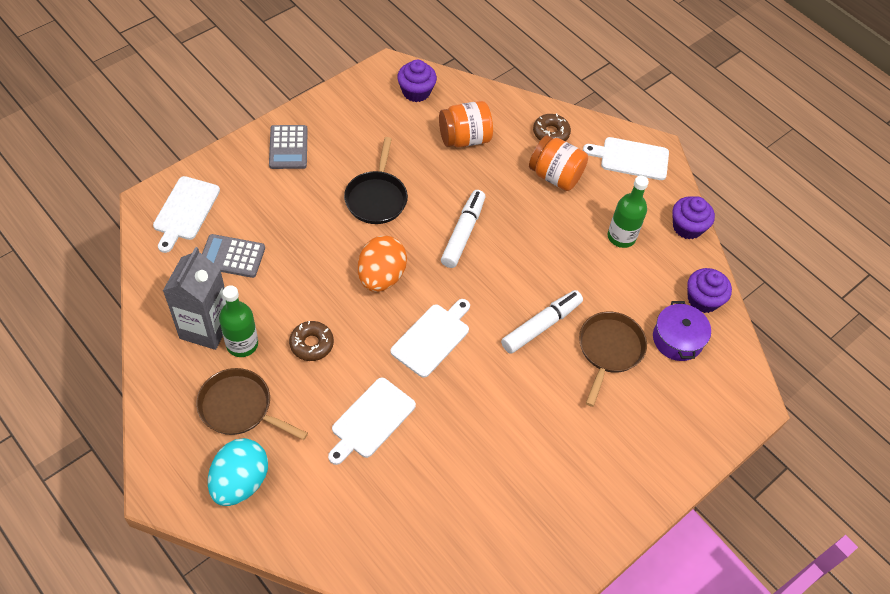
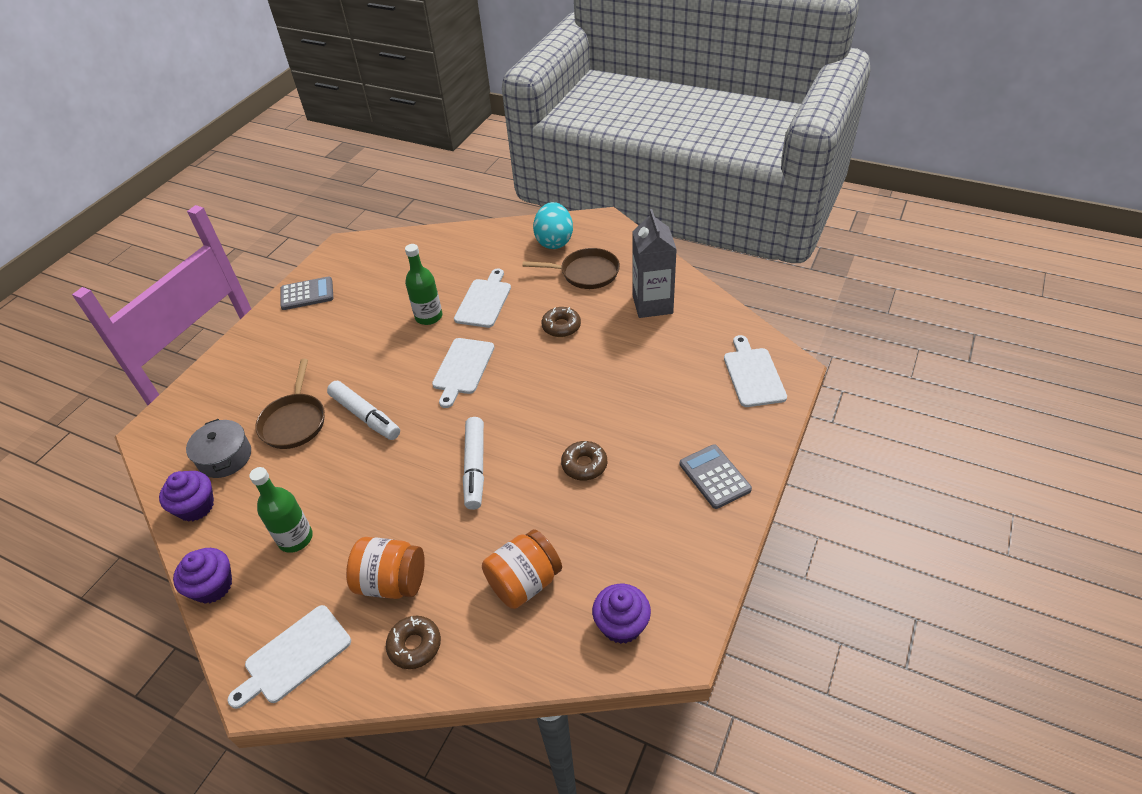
camera: 165 degrees right, 10 degrees down
grey calculator [202,234,265,278] -> grey calculator moved to [280,276,333,310]
green bottle [219,285,258,357] -> green bottle moved to [405,244,442,325]
black pan [344,137,408,224] -> brown donut [561,441,607,481]
orange egg [358,236,407,292] -> none
white marker [501,290,583,354] -> white marker turned 75 degrees counterclockwise [327,381,400,440]
white cutting board [583,137,669,180] -> white cutting board turned 150 degrees clockwise [227,605,351,709]
purple pot [653,301,711,361] -> grey pot [186,419,251,478]

